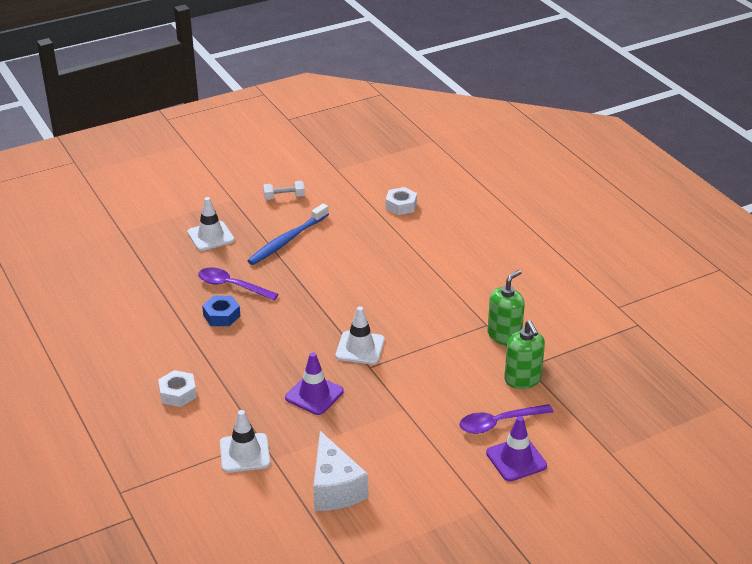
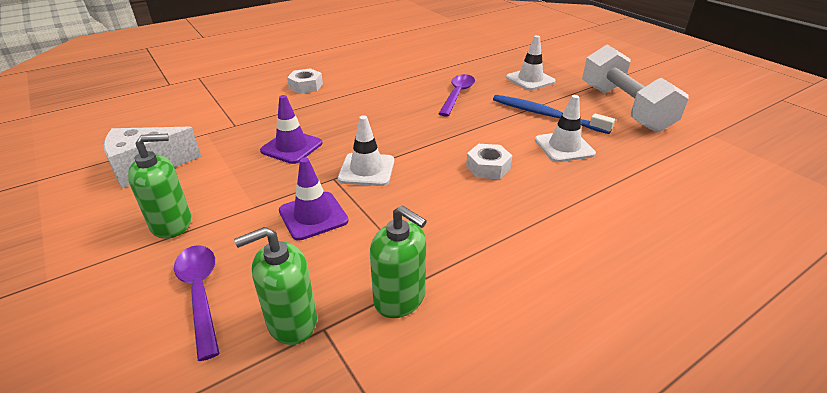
camera: 85 degrees right, 0 degrees up
blue nut [202,296,240,326] -> none
white traffic cone [220,410,270,473] -> white traffic cone moved to [535,95,596,162]
white dumbbell [263,181,305,200] -> white dumbbell [582,44,688,133], size x2.45
white nut [386,187,417,215] -> white nut moved to [466,144,512,179]
purple traffic cone [486,416,547,482] -> purple traffic cone moved to [279,158,349,241]
none -> green soap dispenser [128,134,191,239]

